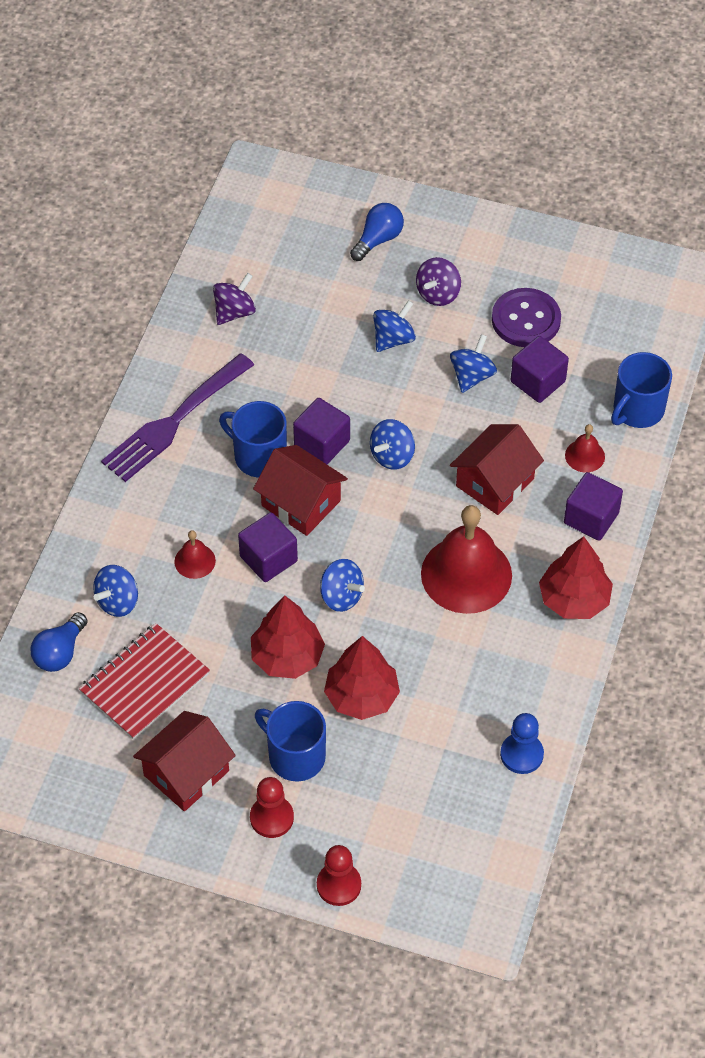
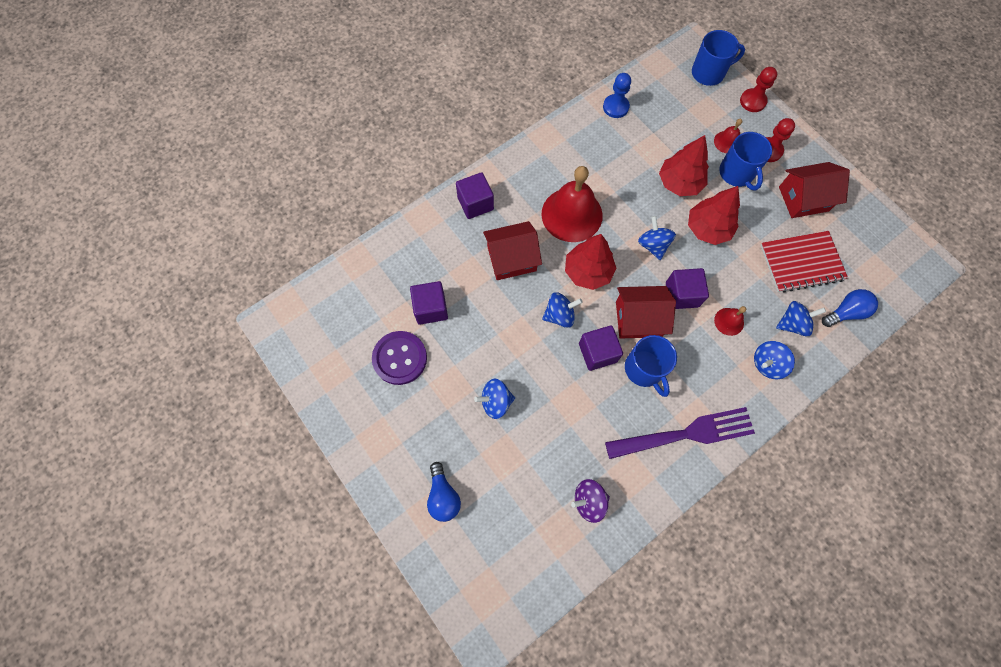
camera: 145 degrees left, 15 degrees up
red house [253,445,348,536] -> red house turned 75 degrees counterclockwise [616,286,676,339]
blue light bulb [350,203,404,261] -> blue light bulb turned 90 degrees counterclockwise [427,462,461,522]
purple spinning top [416,257,461,306] -> none
blue spinning top [450,334,497,393] -> blue spinning top moved to [754,341,795,379]
red tree [539,537,613,619] -> red tree moved to [565,234,617,290]
red bell [565,424,605,473] -> red bell moved to [714,119,742,153]
blue mug [611,352,672,428] -> blue mug moved to [692,30,745,86]

